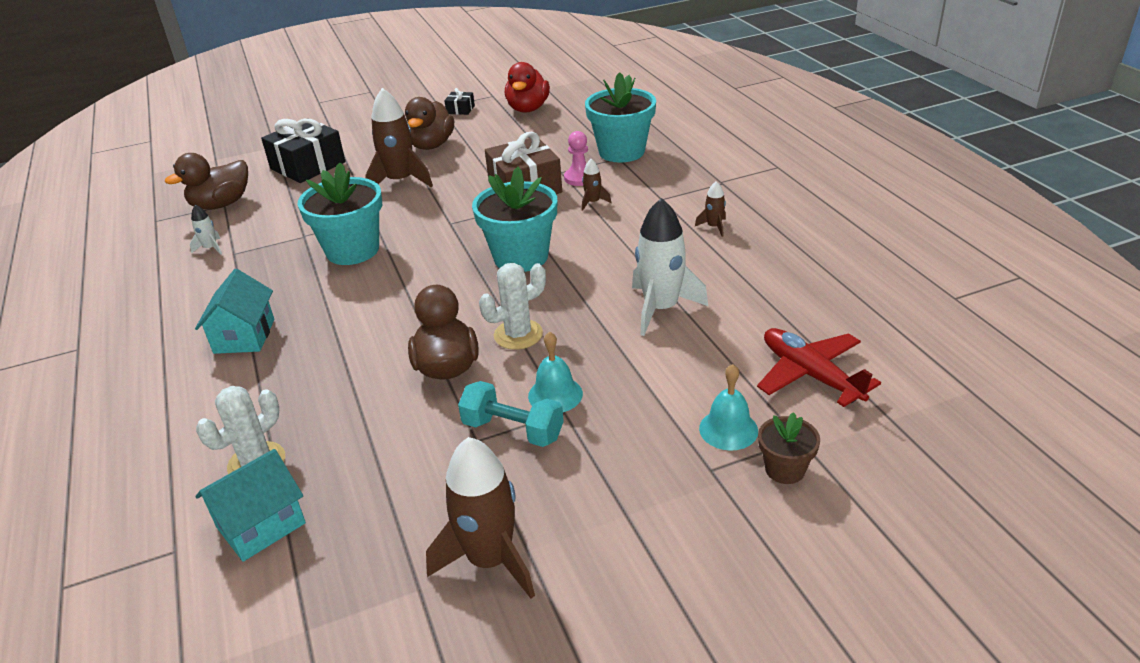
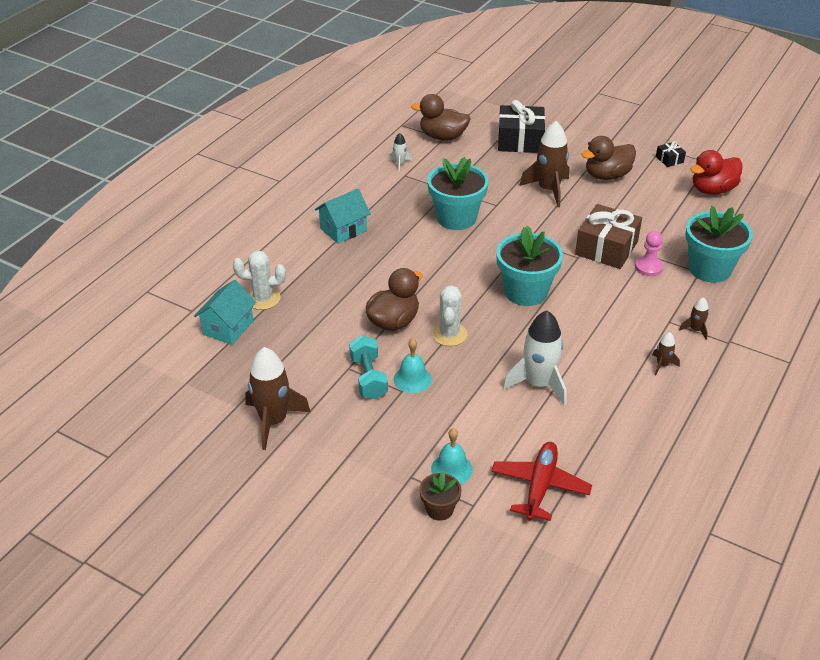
camera: 50 degrees right, 5 degrees up
turquoise house [195,449,306,562] -> turquoise house turned 75 degrees counterclockwise [194,280,256,345]
white cactus [479,263,546,350] -> white cactus turned 75 degrees clockwise [432,285,467,346]
brown rocket [582,159,611,211] -> brown rocket moved to [679,297,709,340]

